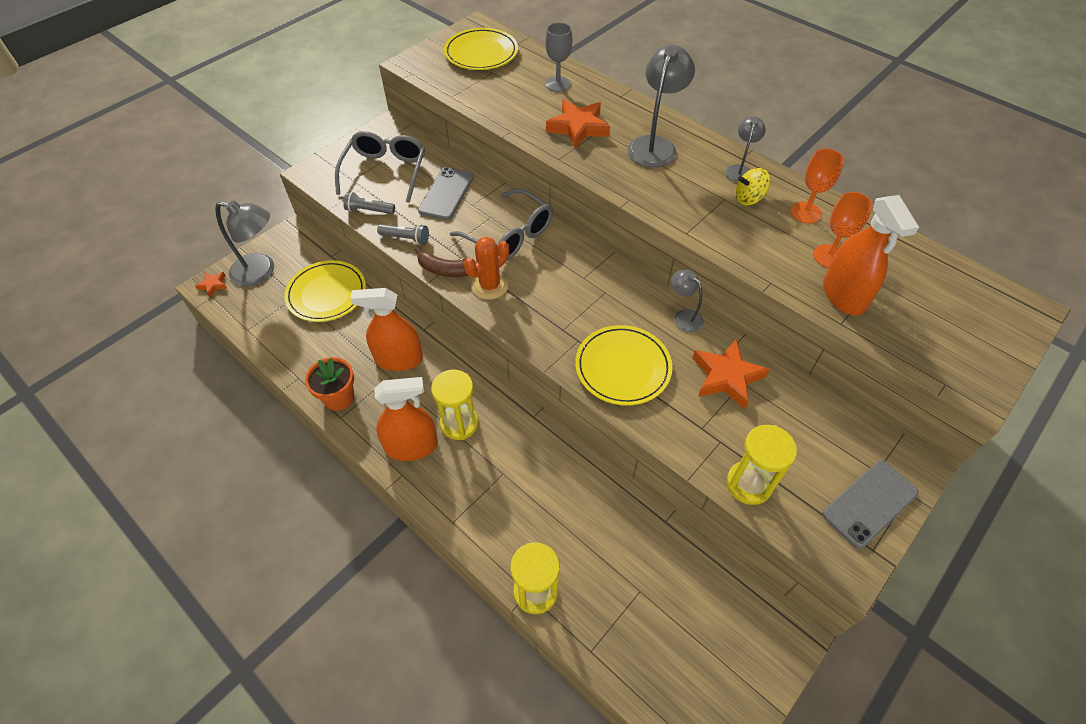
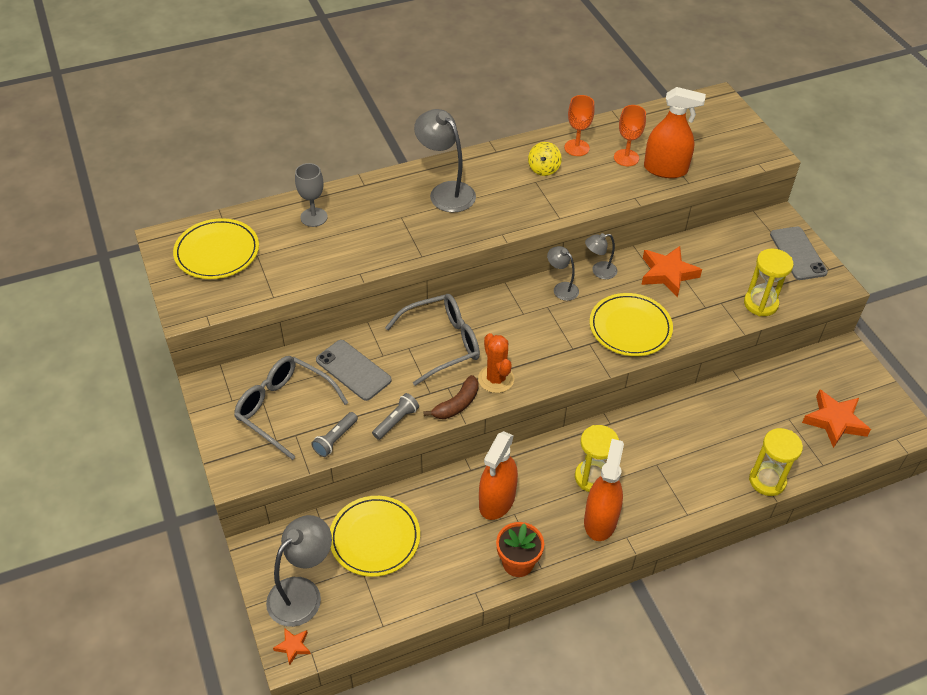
camera: 65 degrees left, 5 degrees down
orange star [546,100,610,149] -> orange star moved to [802,389,871,448]
grey lamp [726,117,766,183] -> grey lamp moved to [547,246,579,301]

